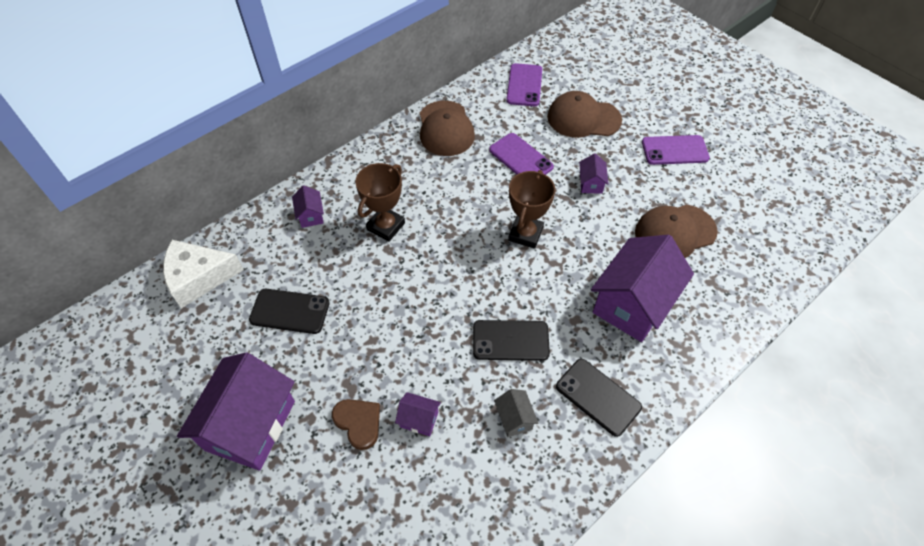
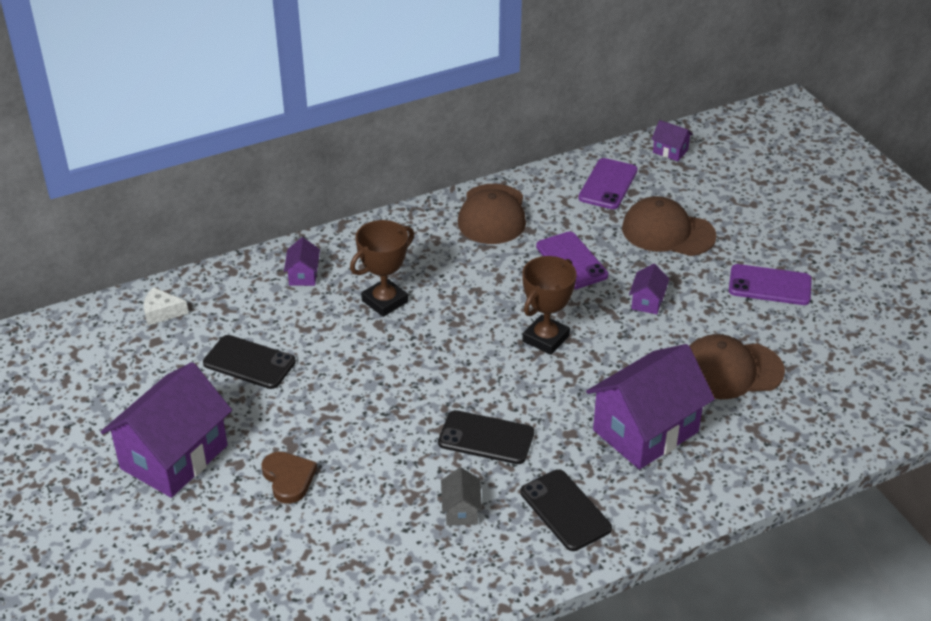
camera: 15 degrees right, 15 degrees down
white cheese [163,240,244,308] -> white cheese [144,287,189,325], size x0.53
purple house [395,392,441,436] -> purple house moved to [652,120,693,161]

